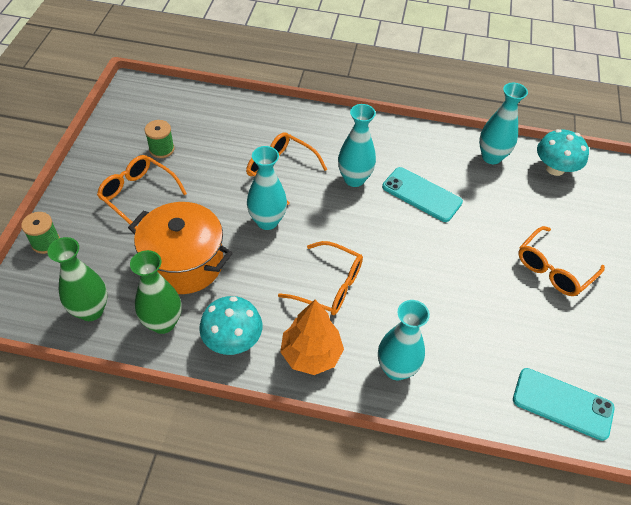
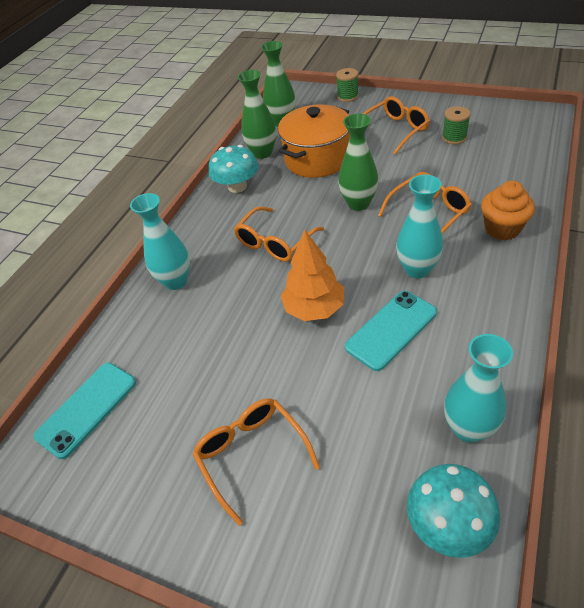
camera: 110 degrees right, 5 degrees down
turquoise vase [247,146,287,230] -> green vase [338,114,378,211]
orange tree [280,300,344,375] -> orange tree moved to [281,230,344,321]
none -> orange cupcake [481,181,535,240]

